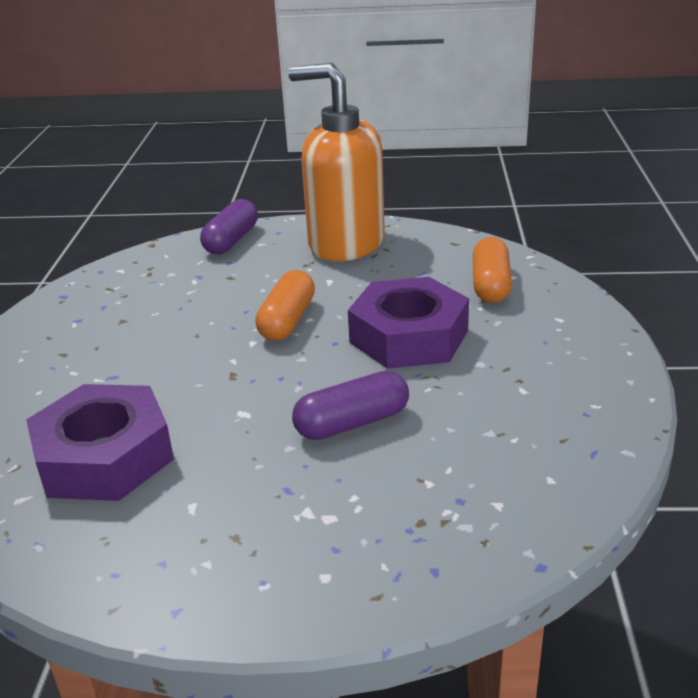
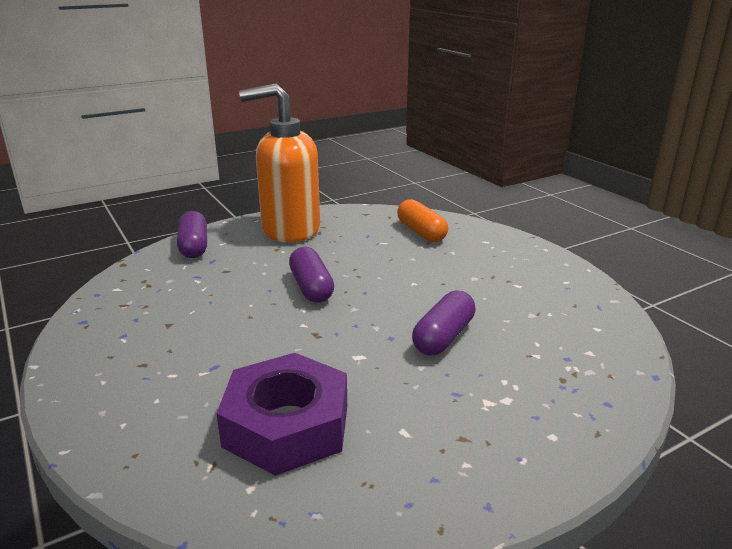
camera: 35 degrees left, 5 degrees down
orange capsule [255,270,315,341] -> purple capsule [289,247,334,303]
purple nut [348,277,469,369] -> none

